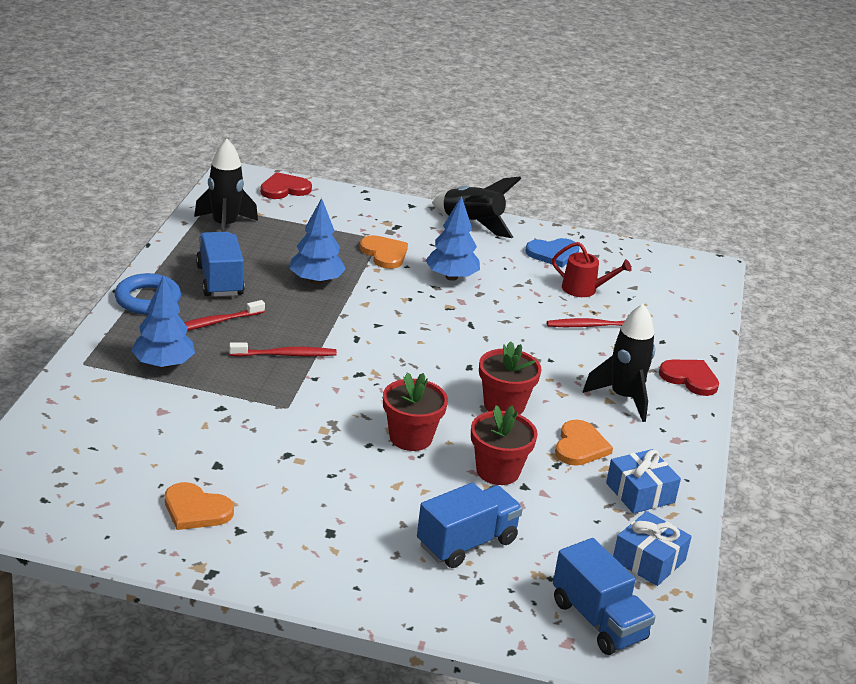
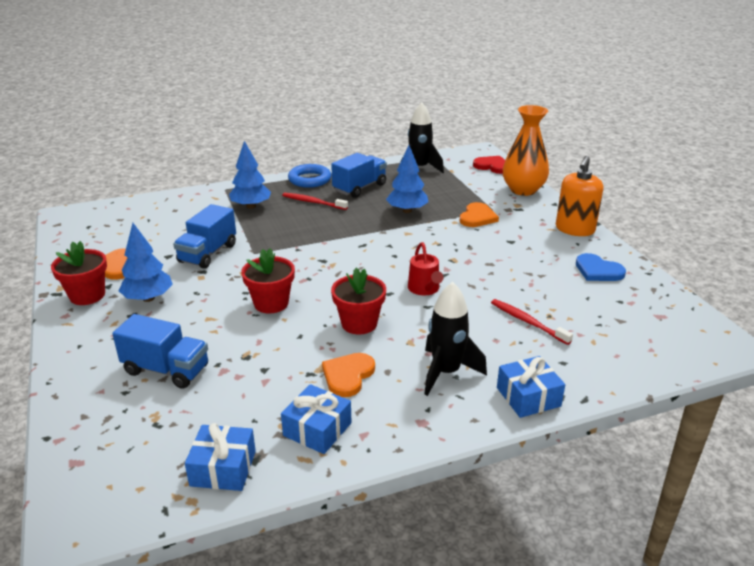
camera: 60 degrees right, 0 degrees up
red toothbrush [229,343,337,356] -> none
blue tree [425,196,480,281] -> blue tree moved to [119,223,173,302]
black rocket [432,177,522,238] -> orange soap dispenser [556,156,603,236]
red flower pot [471,405,538,485] -> red flower pot moved to [51,241,107,305]
red watering can [552,242,632,297] -> red watering can moved to [408,242,443,296]
blue truck [553,538,656,655] -> blue truck moved to [173,204,236,269]
orange heart [555,420,613,466] -> orange heart turned 135 degrees clockwise [322,353,375,397]
red heart [659,360,719,396] -> blue gift [497,356,565,418]
none -> orange vase [503,105,549,196]

